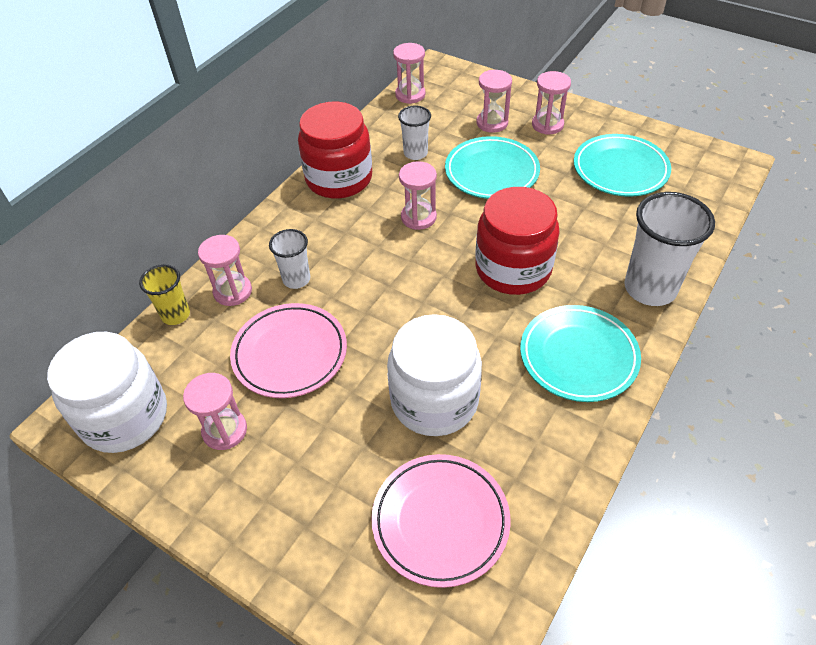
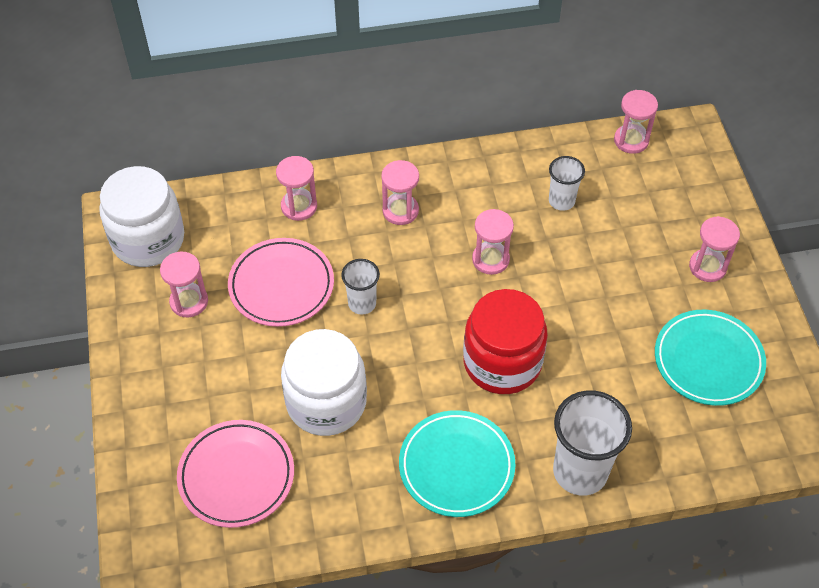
camera: 45 degrees right, 5 degrees up
yellow cup [139,264,190,325] -> none
white cup [269,229,310,289] -> white cup moved to [341,259,380,315]
red jar [298,102,372,199] -> none
turquoise plate [445,136,540,199] -> none
pink hourglass [477,70,512,133] -> pink hourglass moved to [381,160,419,225]

